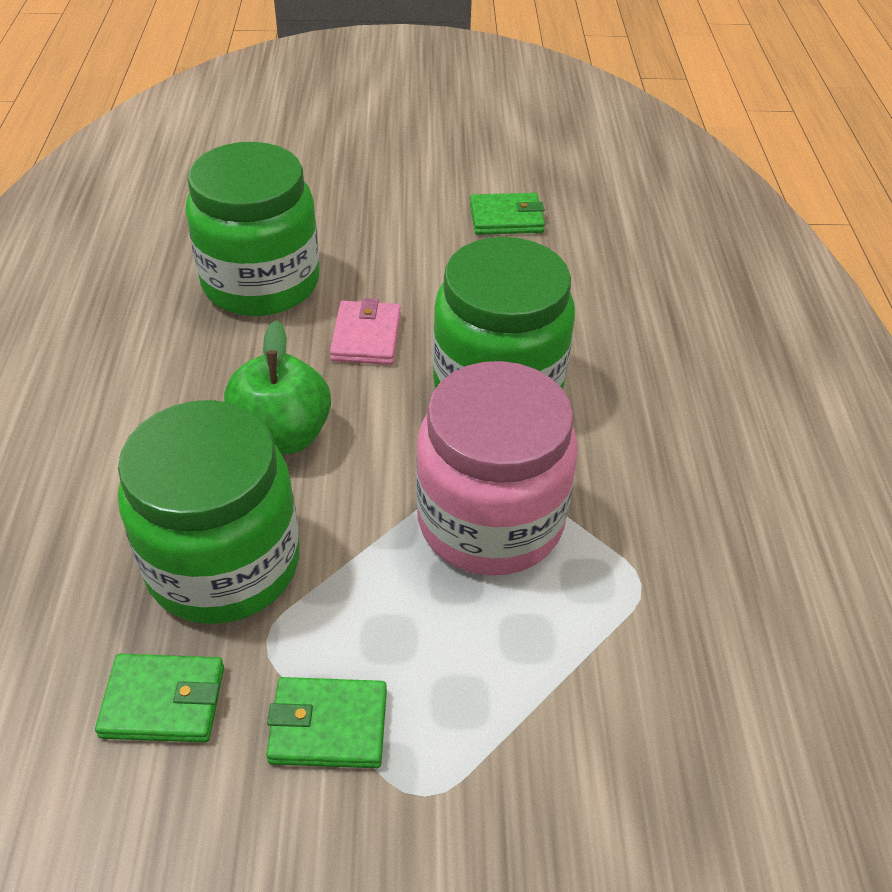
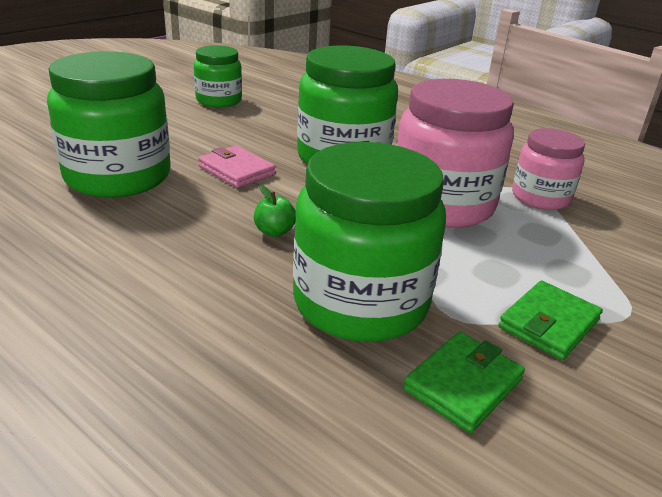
camera: 50 degrees left, 15 degrees down
green apple [224,320,331,455] -> green apple [254,185,296,237], size x0.48
green wallet [470,193,545,235] -> green jar [194,45,242,107]
none -> pink jar [512,128,585,210]

